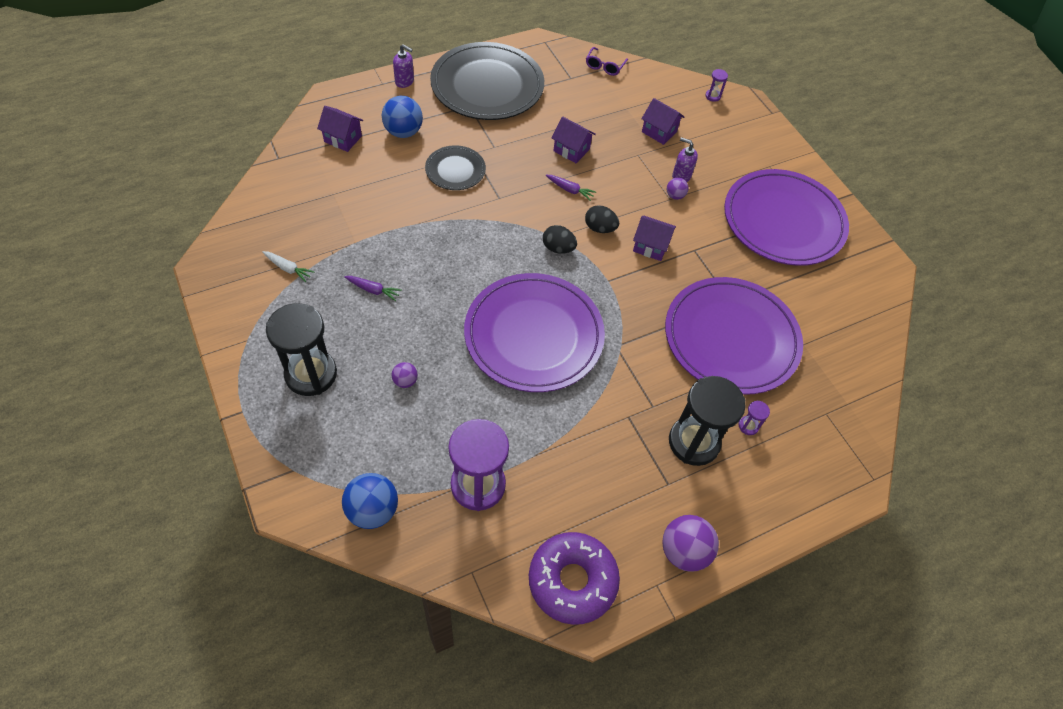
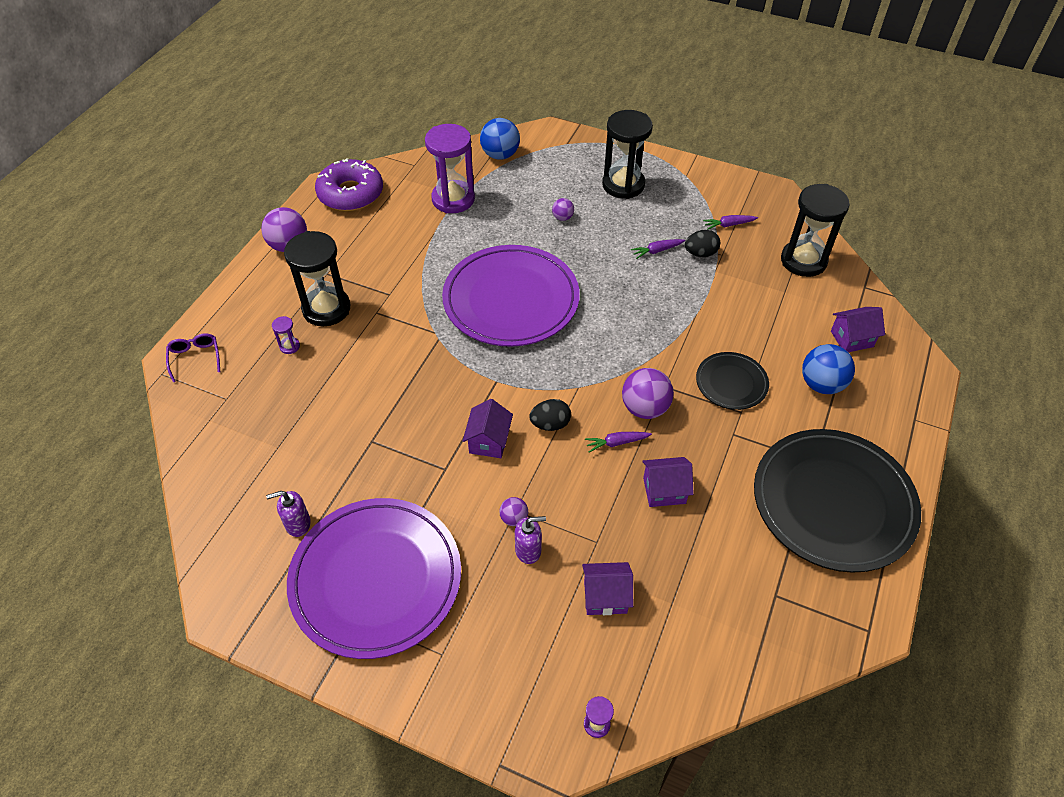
camera: 145 degrees right, 5 degrees down
white carrot [262,251,314,282] -> purple carrot [703,215,758,230]
purple soap dispenser [393,44,414,88] -> purple soap dispenser moved to [266,491,311,537]
black egg [543,225,577,254] -> black egg moved to [685,230,720,257]
purple glasses [586,47,628,76] -> purple glasses moved to [166,333,220,382]
purple house [633,216,676,261] -> purple house turned 60 degrees counterclockwise [463,399,513,458]
purple plate [665,277,803,395] -> none
none -> purple ball [622,368,674,419]
none -> black hourglass [781,184,850,277]

